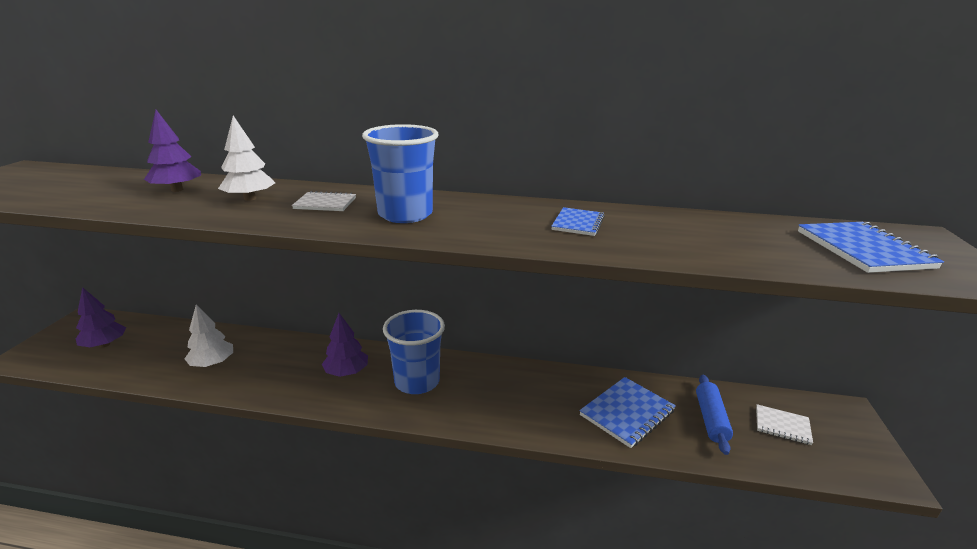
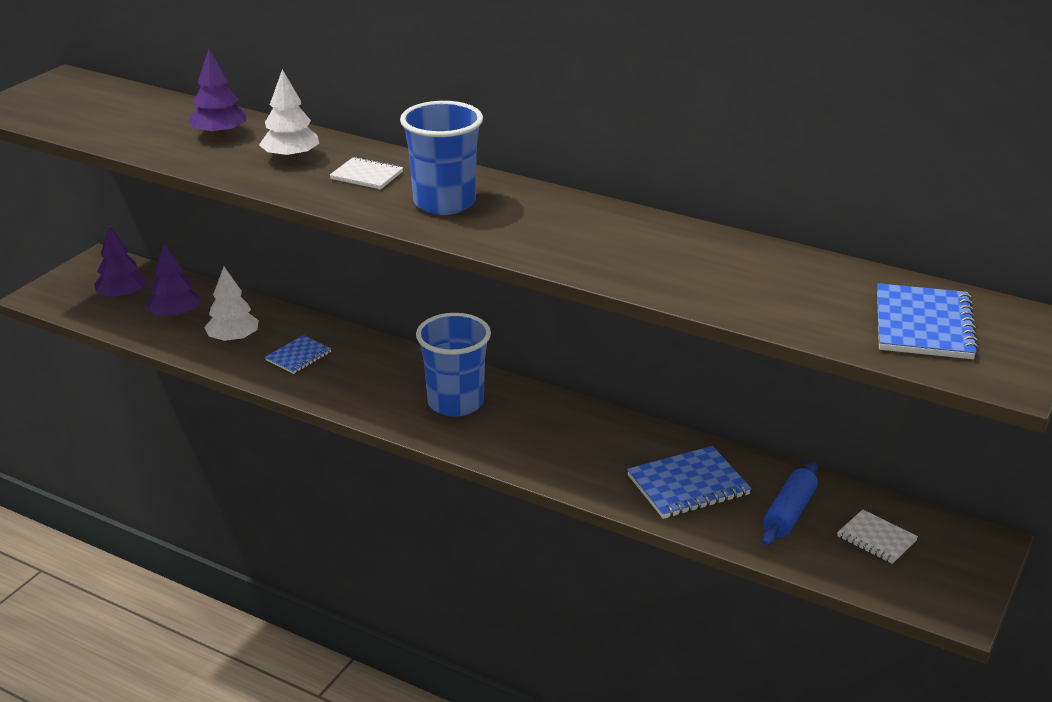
camera: 20 degrees right, 5 degrees up
purple tree [322,313,368,377] -> purple tree moved to [147,244,200,318]
blue notebook [551,207,605,236] -> blue notebook moved to [265,335,331,374]

